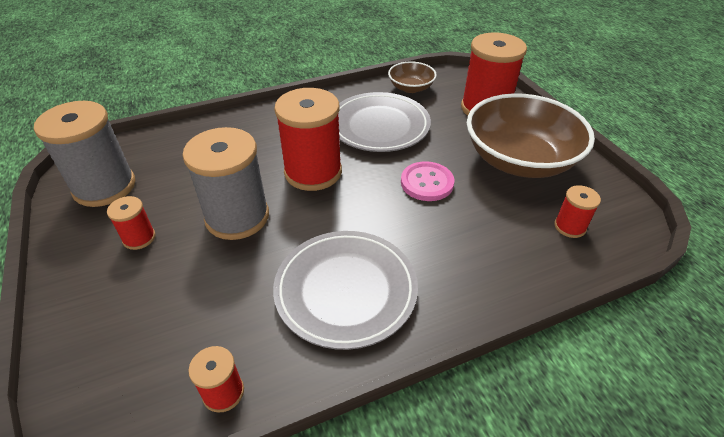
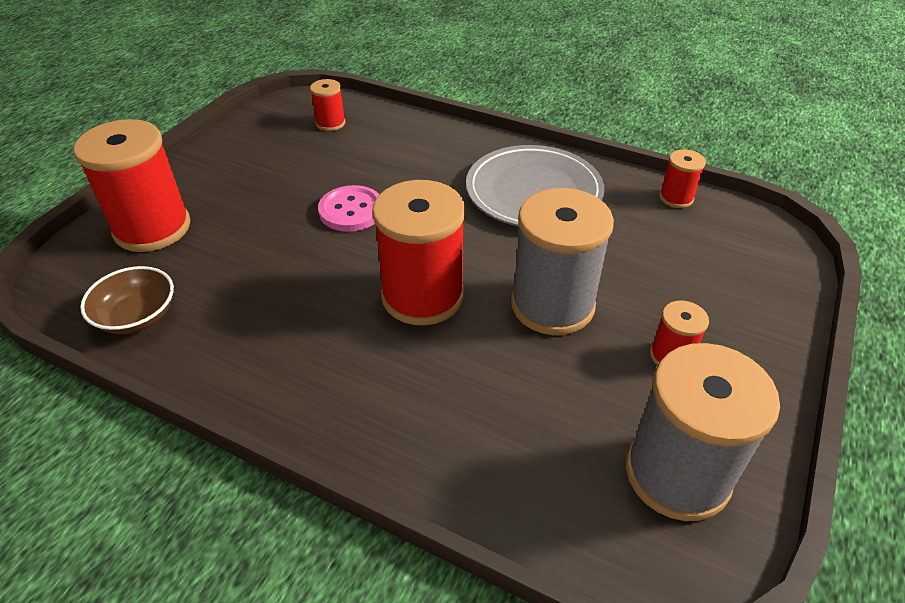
camera: 130 degrees left, 0 degrees up
grey plate [338,92,431,152] -> none
brown bowl [467,93,595,178] -> none

